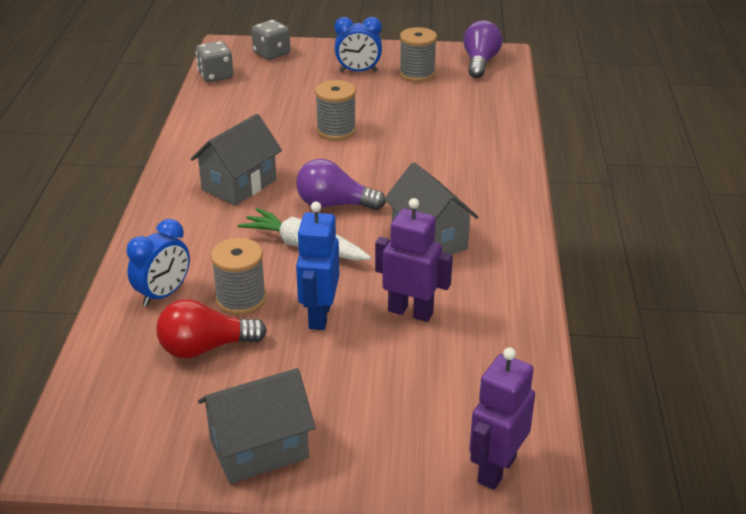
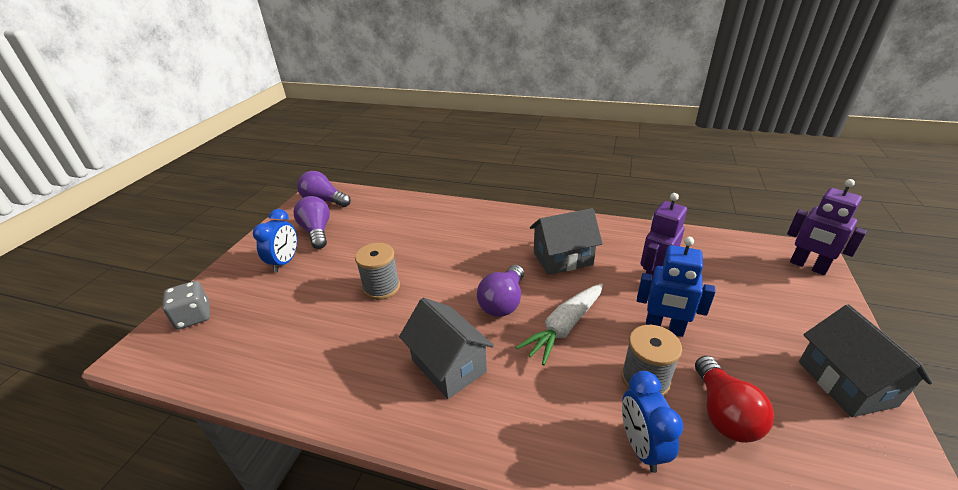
camera: 75 degrees left, 0 degrees up
blue clock [126,219,190,307] -> blue clock turned 150 degrees counterclockwise [622,371,683,473]
grey dice [196,41,233,82] -> none
grey spool [399,27,437,82] -> purple light bulb [293,196,330,249]

